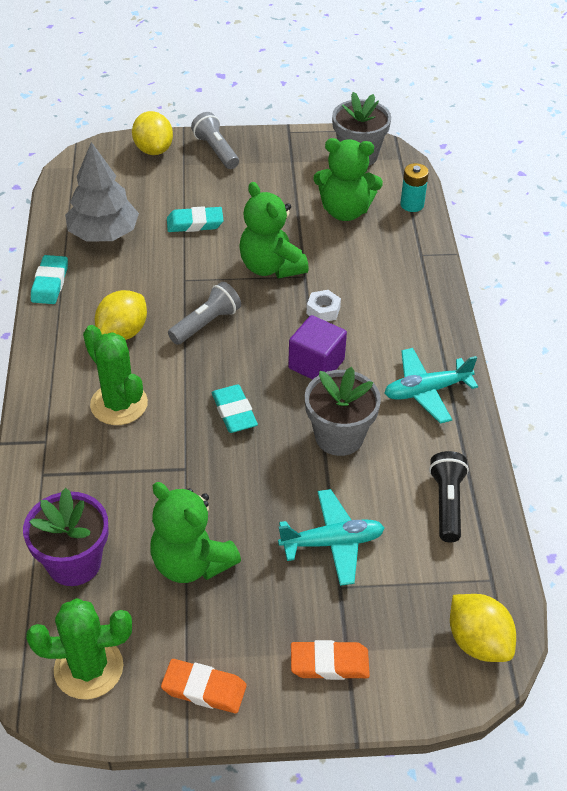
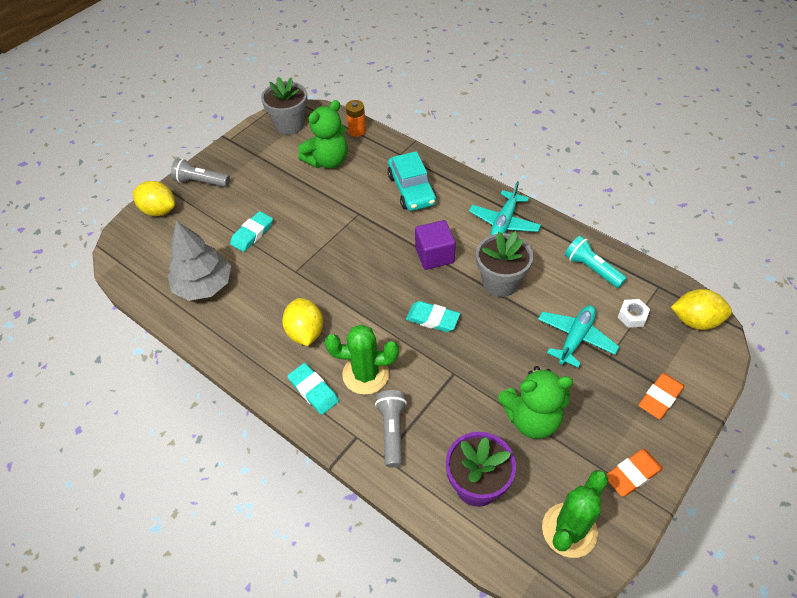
camera: 45 degrees left, 5 degrees up
turquoise eraser [31,255,68,304] -> turquoise eraser moved to [287,363,339,415]
grey flashlight [168,282,241,345] -> grey flashlight moved to [375,390,407,468]
green teddy bear [239,182,309,278] -> none
white nut [306,290,341,322] -> white nut moved to [618,299,650,328]
turquoise battery [400,163,429,212] -> orange battery [346,100,366,137]
black flashlight [429,451,469,542] -> turquoise flashlight [565,235,627,288]
none -> turquoise car [387,151,437,211]

